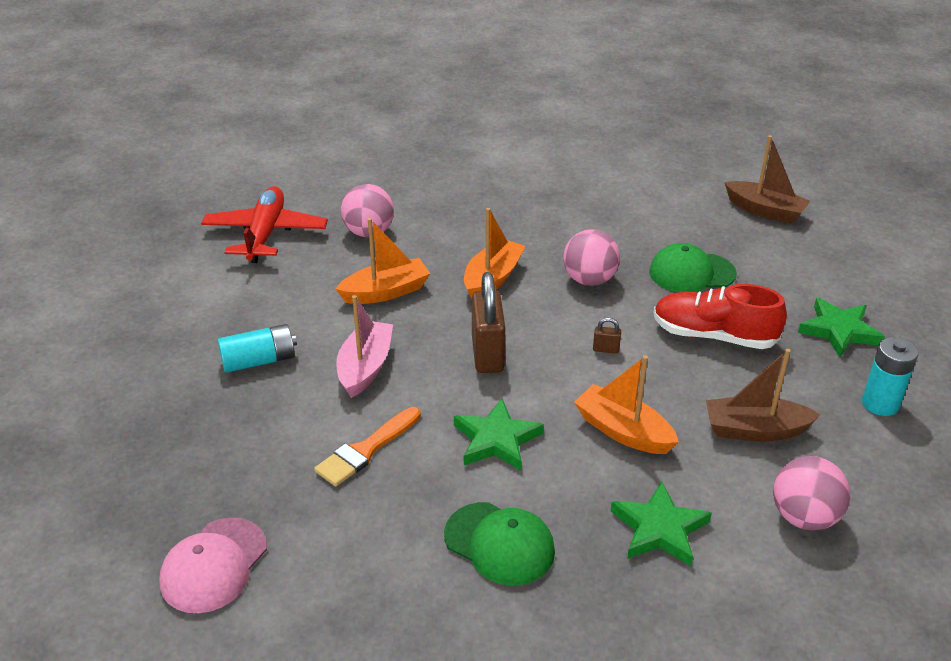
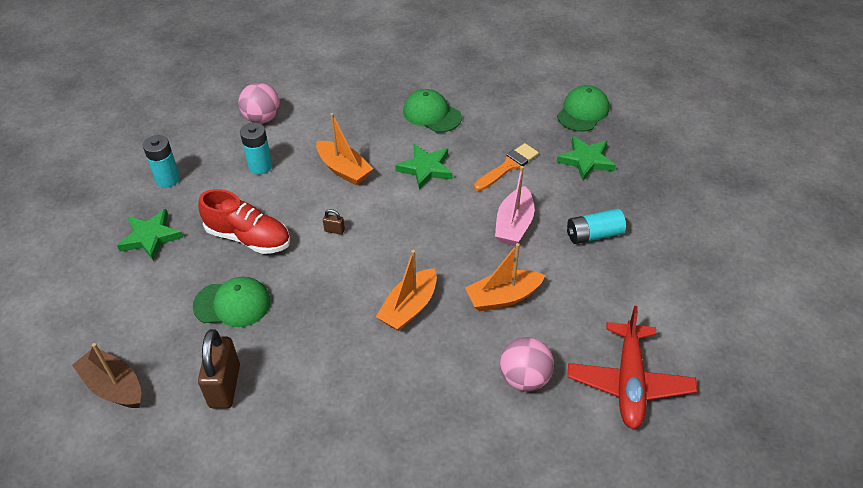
camera: 175 degrees left, 10 degrees up
pink cap [159,518,267,613] -> green cap [557,85,609,132]
brown padlock [472,272,505,373] -> brown padlock moved to [198,329,240,408]
pink ball [563,229,620,286] -> none
green star [611,481,712,566] -> green star moved to [557,136,616,181]
brown boat [706,349,820,442] -> turquoise battery [240,122,272,175]

